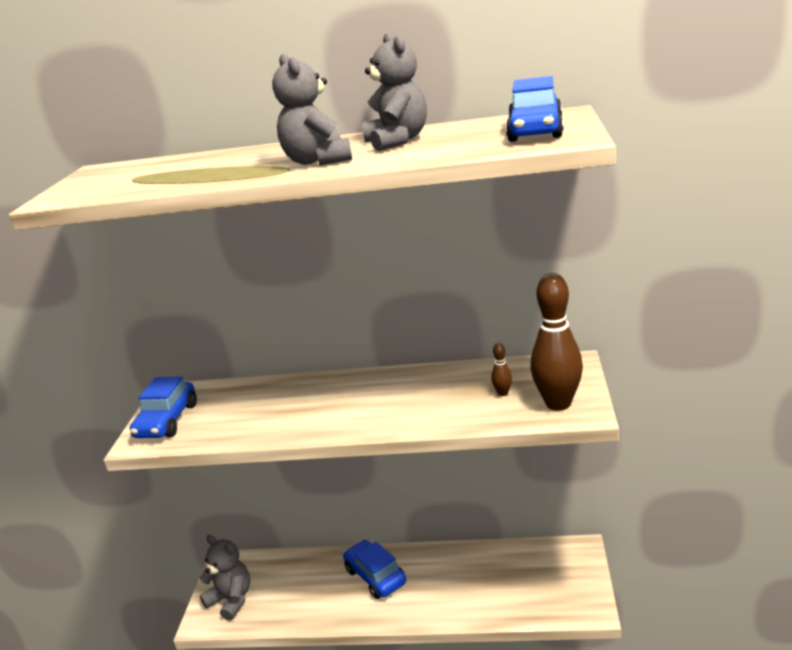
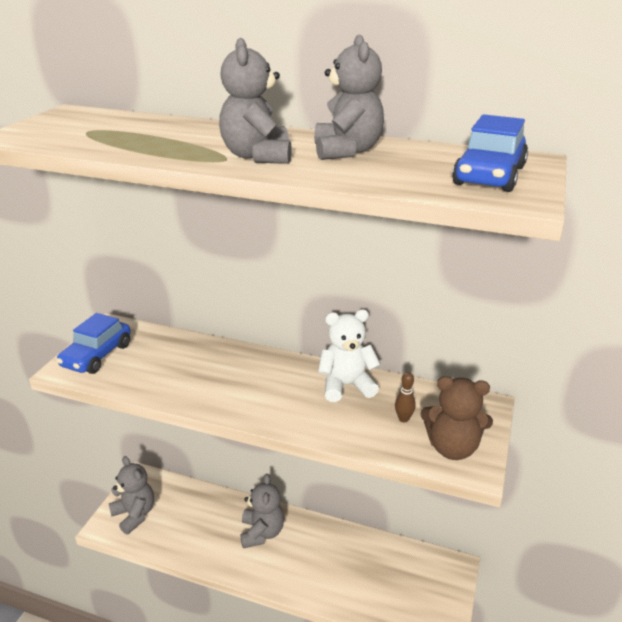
camera: 10 degrees right, 5 degrees up
blue car [343,540,406,599] -> grey teddy bear [240,474,284,548]
brown bowling pin [530,273,583,411] -> brown teddy bear [420,376,493,460]
none -> white teddy bear [318,309,381,402]

